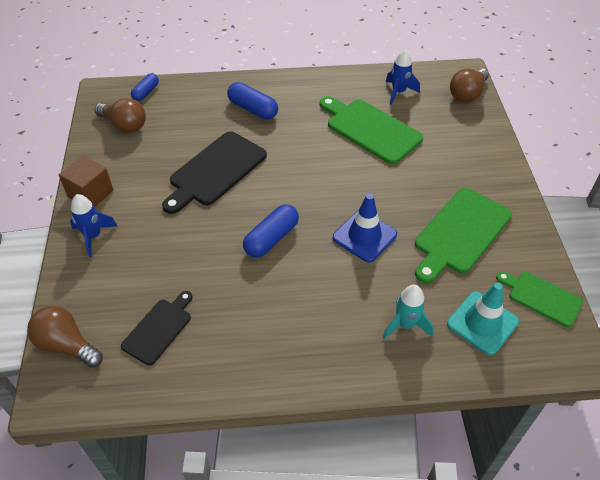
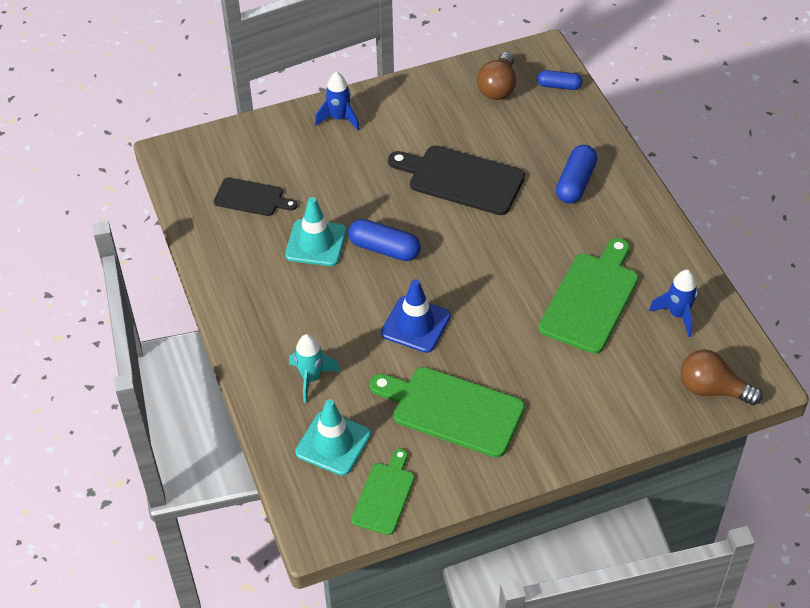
camera: 75 degrees right, 0 degrees up
brown light bulb [27,306,103,368] -> none
brown cube [59,155,114,207] -> none
none -> turquoise traffic cone [285,197,347,266]

